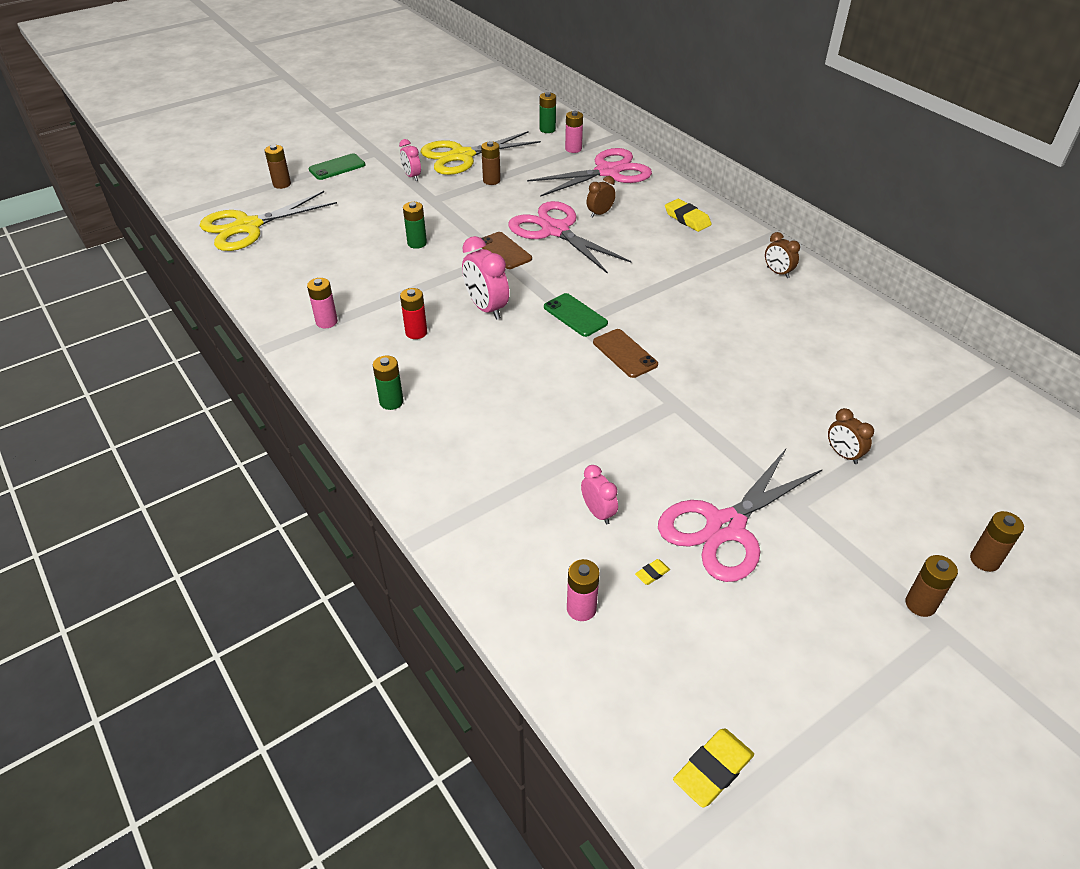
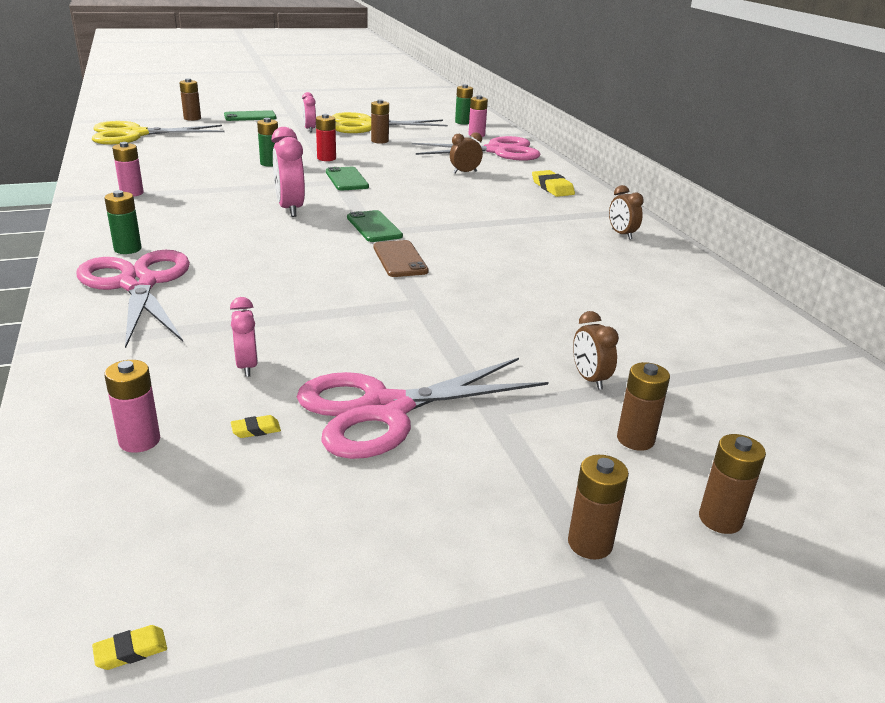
camera: 15 degrees right, 15 degrees down
red battery [400,288,427,339] -> red battery moved to [316,114,336,161]
brown phone [481,232,532,269] -> green phone [326,167,369,190]
pink scissors [509,201,631,274] -> pink scissors moved to [76,250,190,349]
yellow eraser [673,728,754,808] -> yellow eraser [92,625,167,670], size x0.48
none -> brown battery [617,362,670,451]

